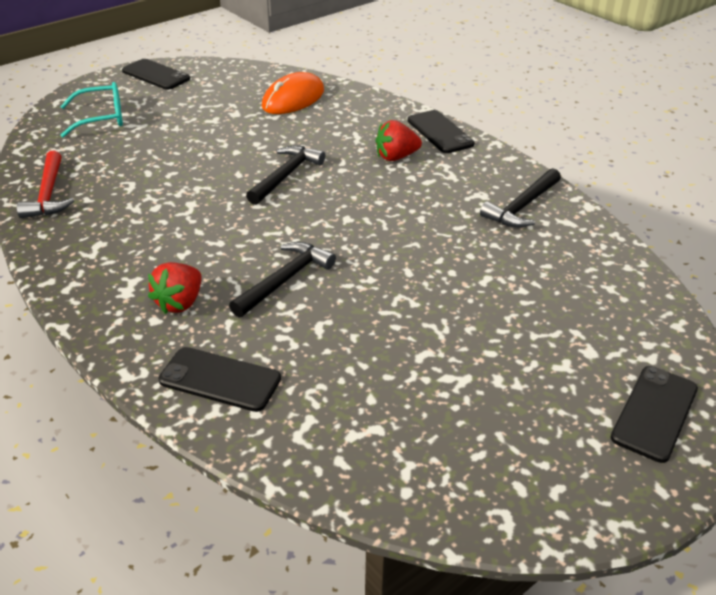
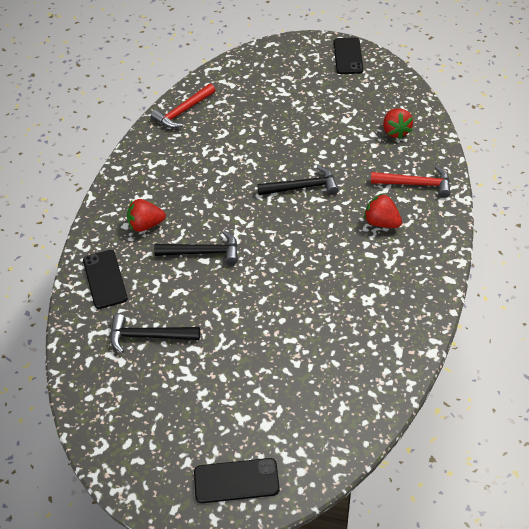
camera: 55 degrees right, 10 degrees up
turquoise glasses [60,82,123,138] -> none
orange mouse [262,72,324,114] -> red strawberry [383,108,413,139]
black phone [407,110,475,153] -> none
black hammer [480,168,561,228] -> black hammer moved to [110,314,200,353]
none -> red hammer [371,166,450,197]

